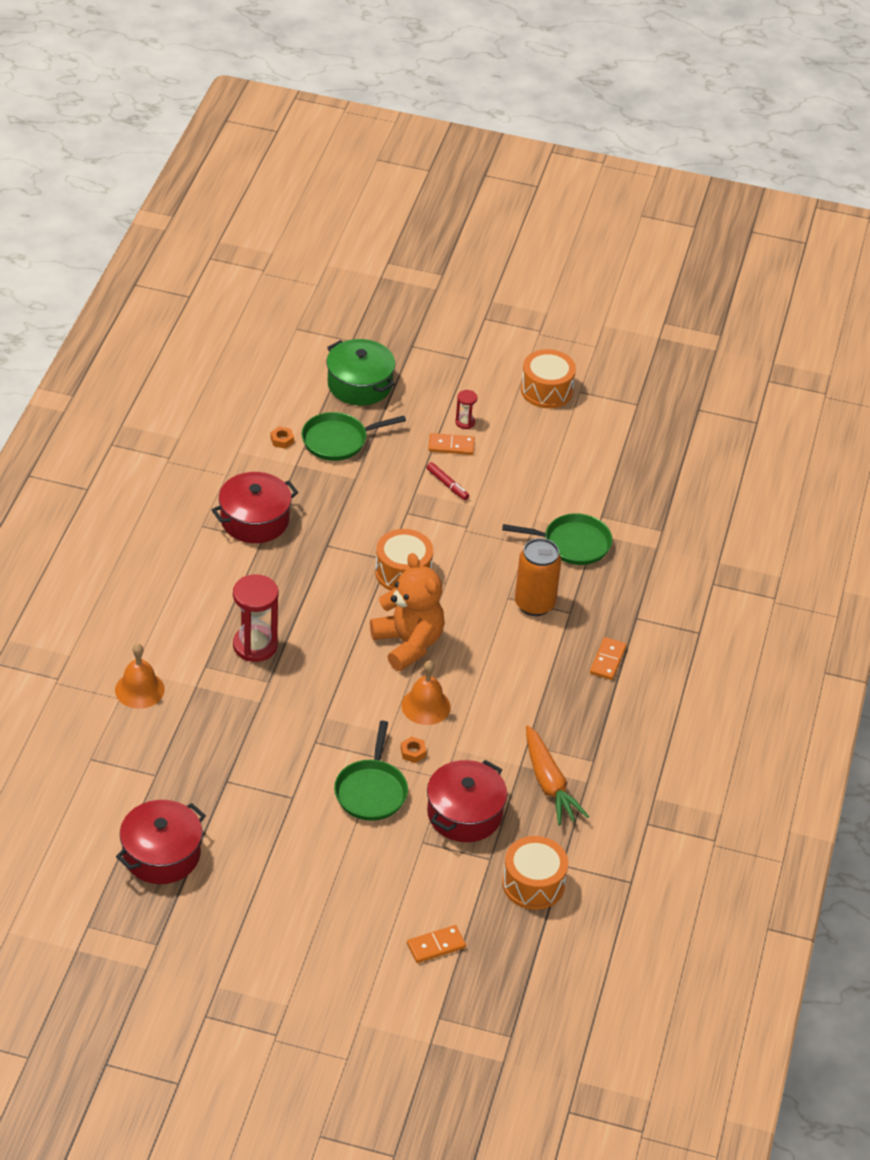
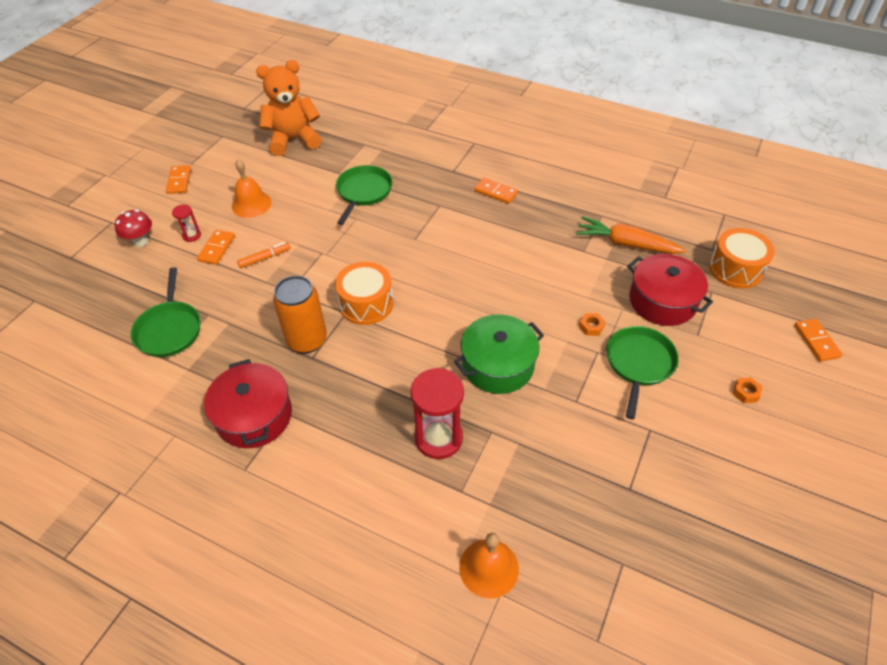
camera: 75 degrees left, 5 degrees up
red pot [116,800,206,884] -> none
orange nut [271,426,294,449] -> orange nut moved to [733,377,762,403]
green pot [327,339,395,406] -> green pot moved to [454,314,544,394]
green pan [334,721,408,821] -> green pan turned 90 degrees counterclockwise [606,326,679,419]
orange teddy bear [370,553,445,671] -> orange teddy bear moved to [256,60,322,156]
orange bell [401,660,451,725] -> orange bell moved to [232,159,272,218]
red marker [426,462,469,500] -> orange marker [237,242,291,268]
orange can [515,538,561,616] -> orange can moved to [273,276,327,353]
orange drum [521,349,576,408] -> orange domino [166,165,191,194]
orange carrot [526,725,589,825] -> orange carrot turned 150 degrees counterclockwise [576,216,686,254]
none -> red mushroom [115,210,152,247]

